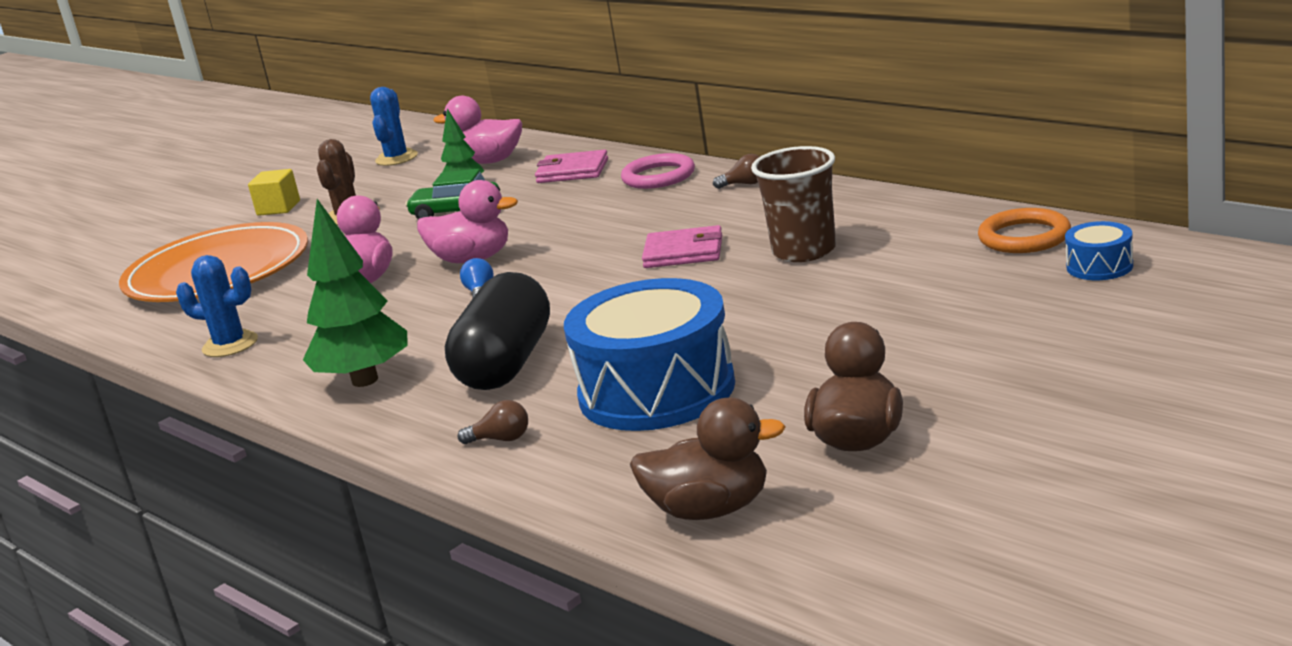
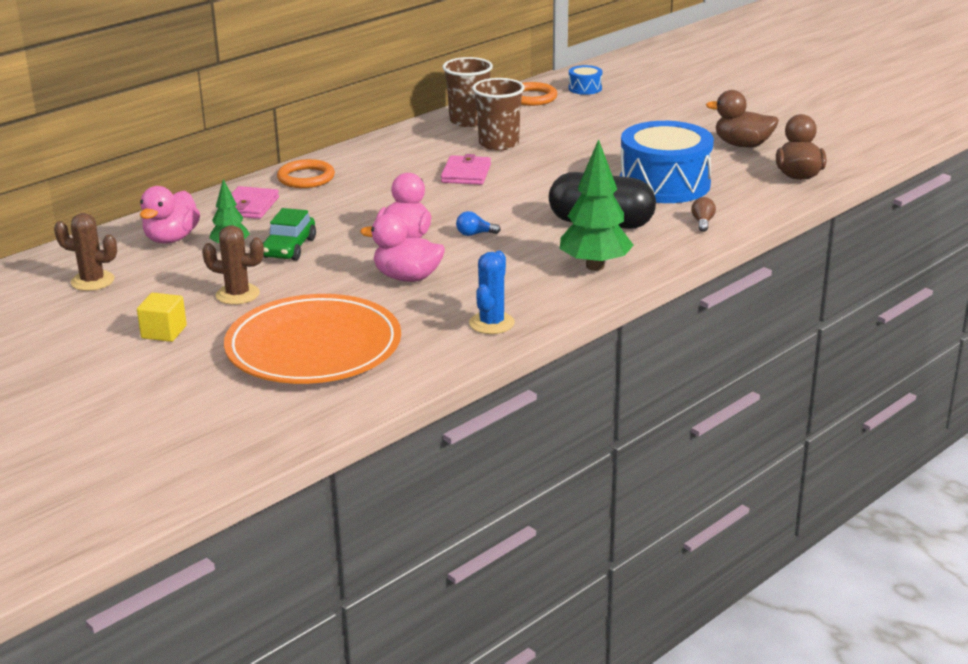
camera: 90 degrees left, 5 degrees up
blue cactus [370,87,418,166] -> brown cactus [54,213,117,291]
pink ring [621,153,695,189] -> orange ring [277,159,335,188]
brown light bulb [713,154,760,189] -> none
none -> brown cup [442,57,493,127]

